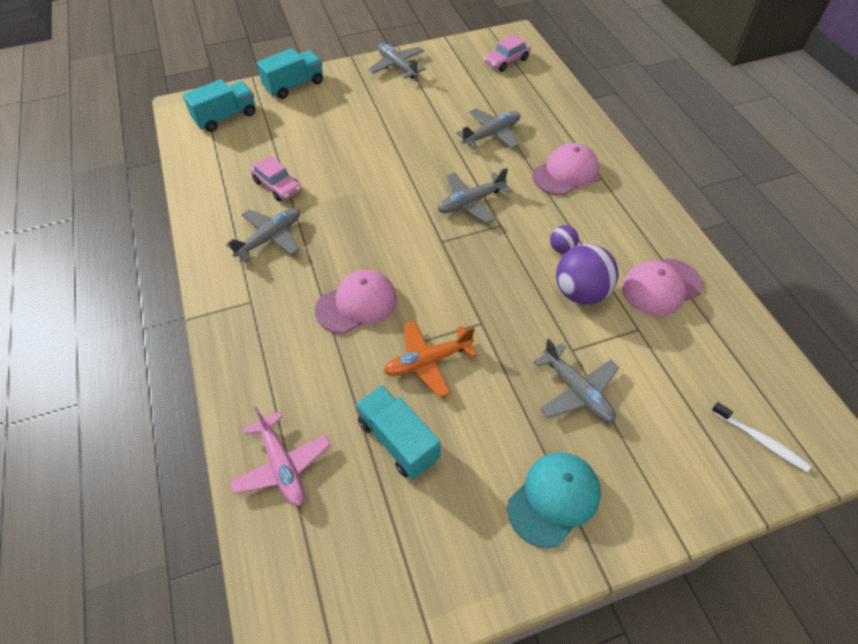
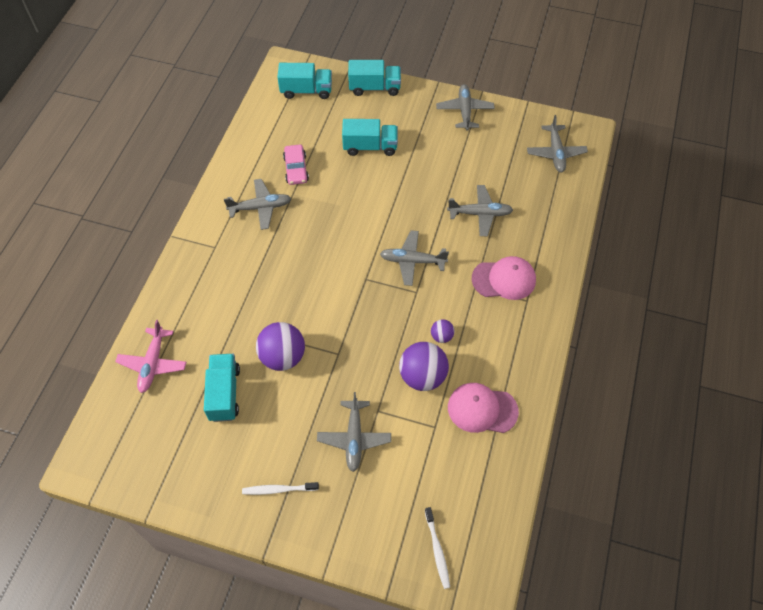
camera: 35 degrees right, 5 degrees up
pink cap [315,270,397,334] -> none
orange plane [384,320,478,398] -> purple ball [256,322,305,371]
pink car [484,35,531,72] -> grey plane [527,115,588,172]
turquoise cap [507,452,601,548] -> white toothbrush [242,482,319,495]
none -> turquoise truck [342,119,398,156]

